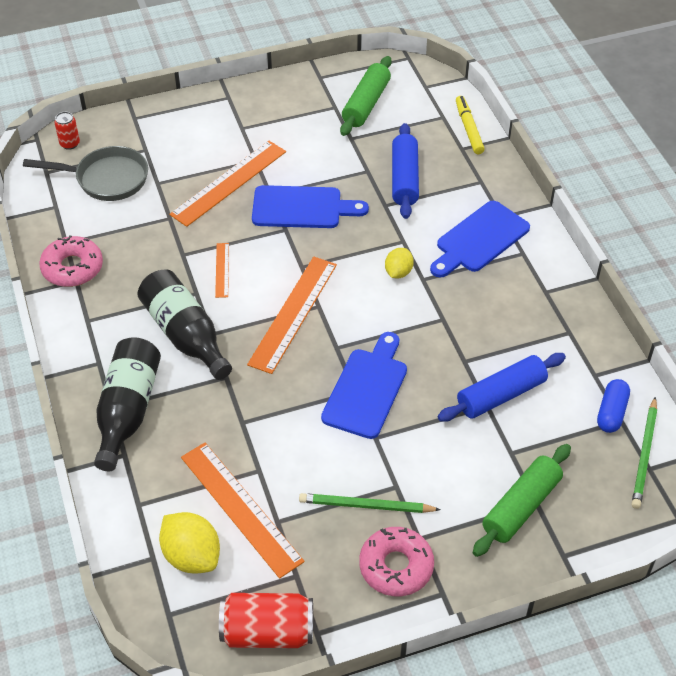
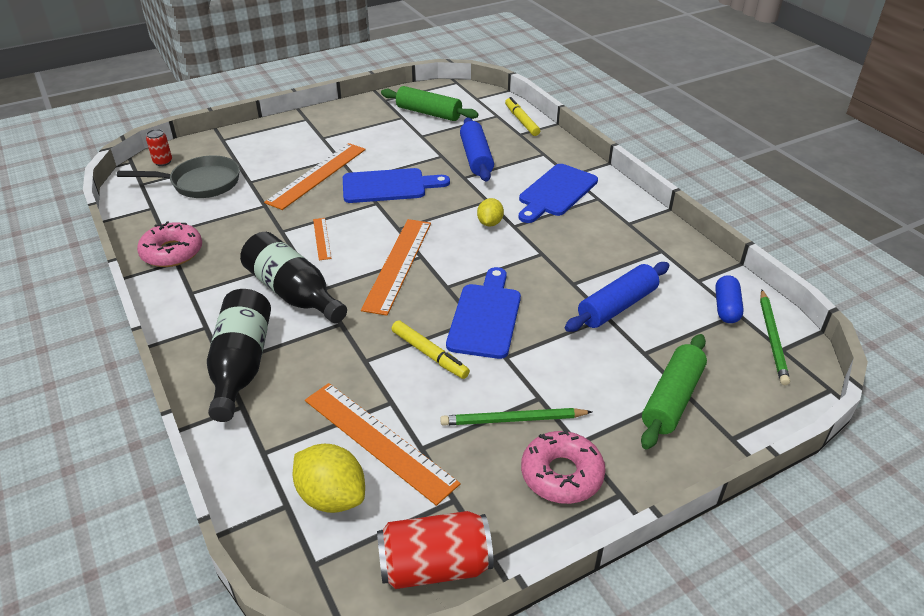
camera: 10 degrees left, 10 degrees down
green rolling pin [340,56,391,136] -> green rolling pin turned 75 degrees counterclockwise [381,86,479,121]
none -> yellow marker [392,320,470,379]

